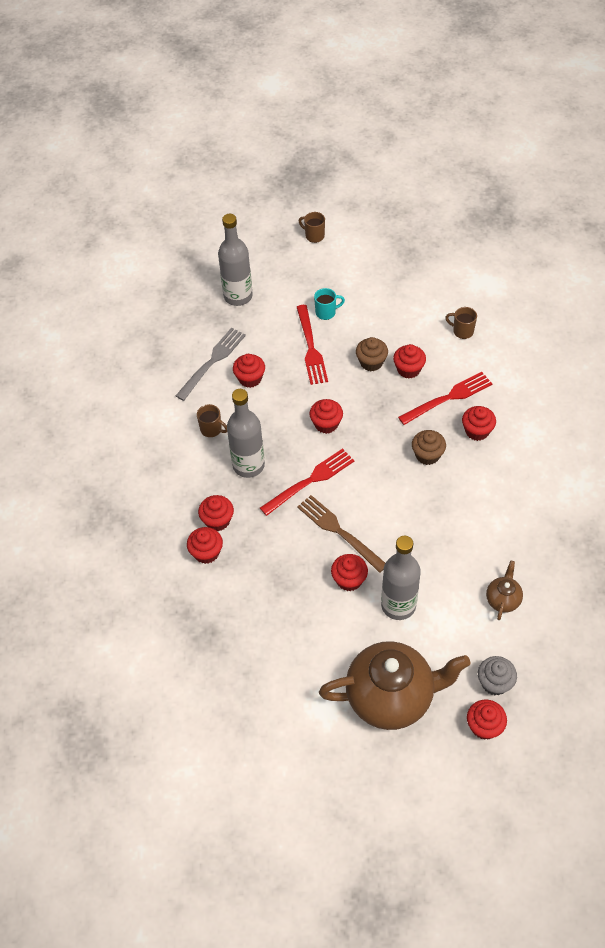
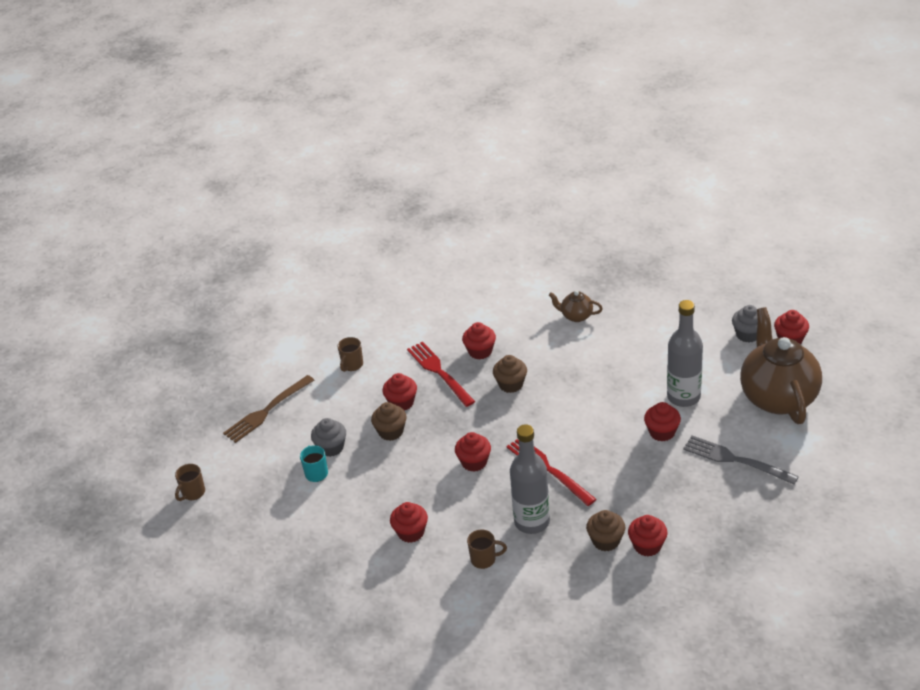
camera: 90 degrees left, 15 degrees down
grey fork [176,328,246,401] -> grey fork moved to [683,436,799,485]
brown mug [197,404,227,437] -> brown mug turned 60 degrees clockwise [467,530,507,569]
red cupcake [198,495,234,531] -> brown cupcake [586,510,625,551]
grey bottle [218,214,253,306] -> none
red fork [297,305,328,385] -> none
brown fork [297,495,385,573] -> brown fork moved to [223,375,314,443]
brown teapot [486,561,523,620] -> brown teapot moved to [549,291,603,322]
none -> grey cupcake [311,418,346,457]

